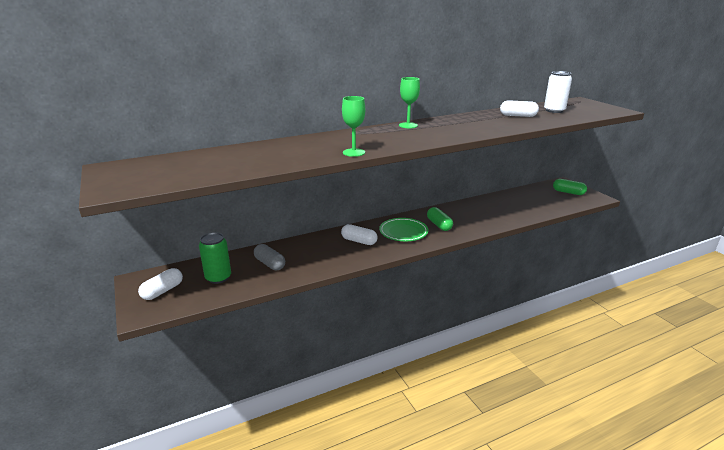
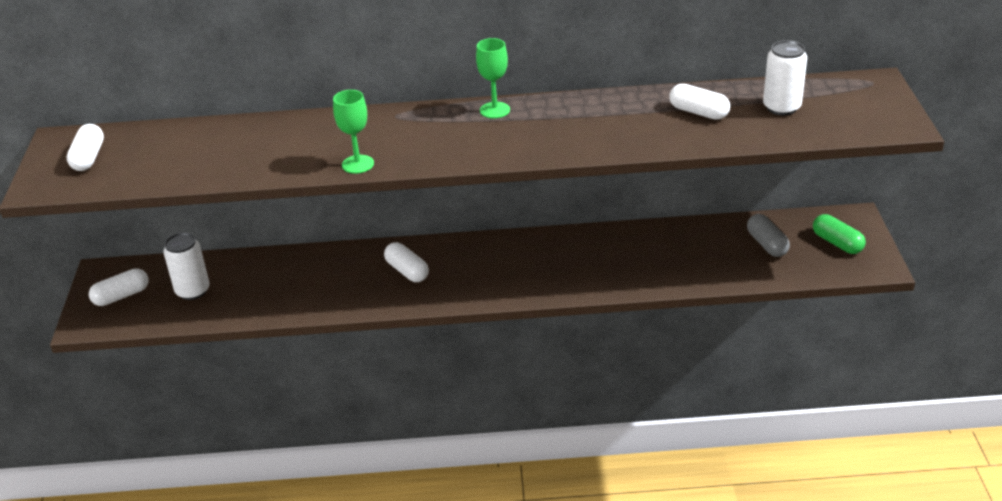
camera: 25 degrees right, 10 degrees up
green can [199,232,231,284] -> white can [163,233,210,300]
grey capsule [254,244,285,270] -> grey capsule moved to [747,214,790,257]
green plate [379,218,428,241] -> none
green capsule [427,207,453,231] -> none
none -> white capsule [66,124,104,171]

